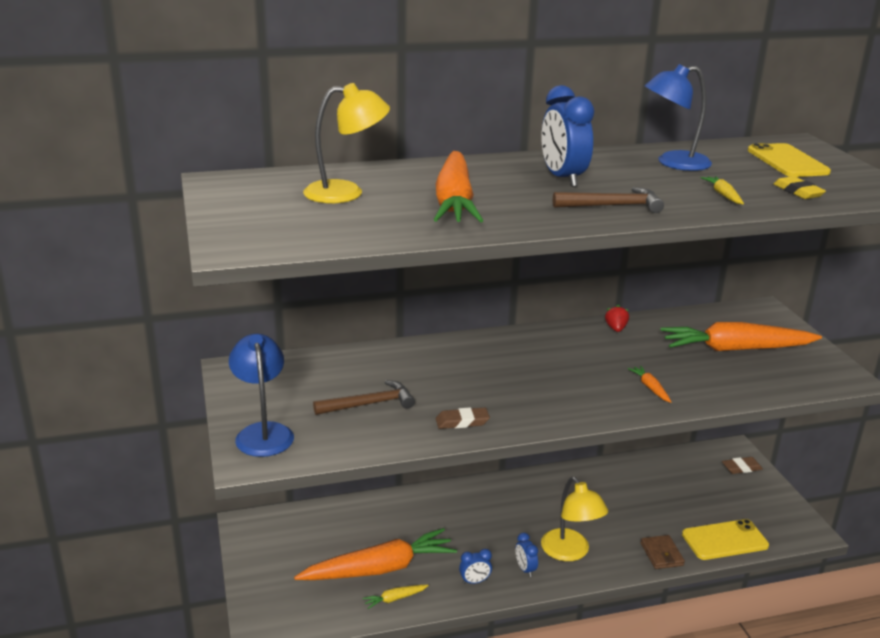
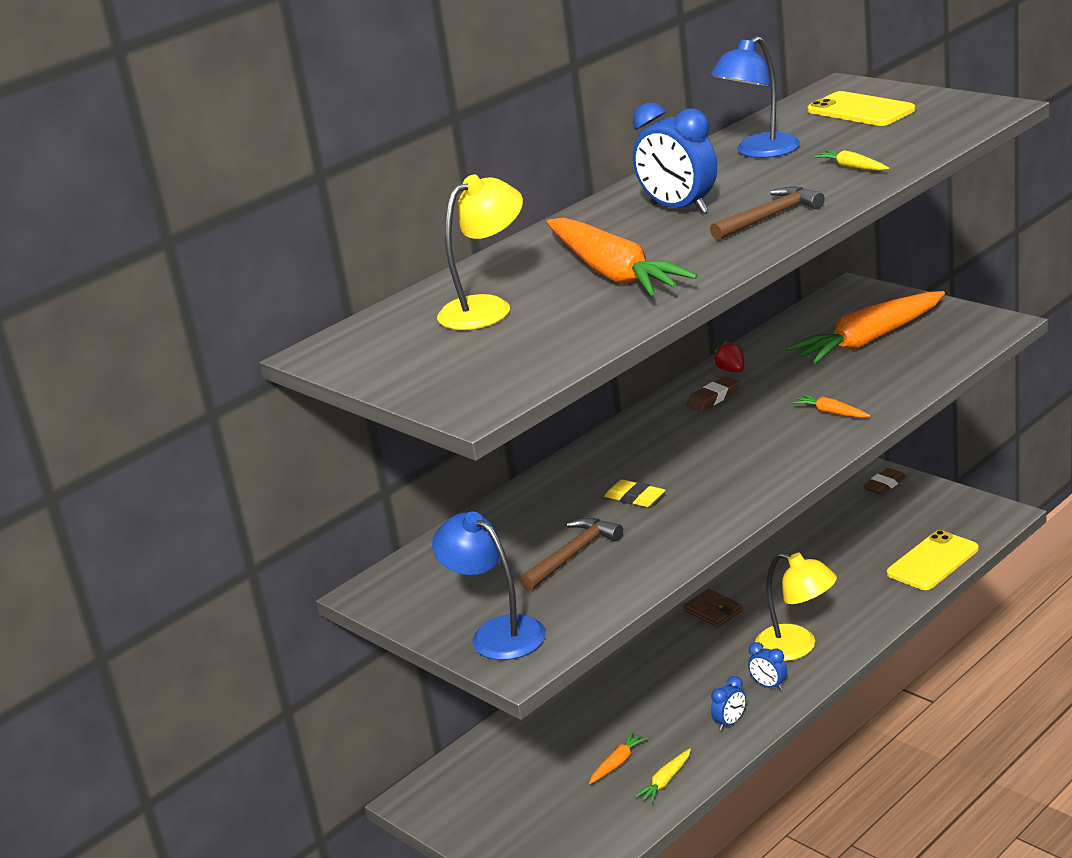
camera: 25 degrees left, 0 degrees up
orange carrot [294,528,457,580] -> orange carrot [589,732,648,784], size x0.40
brown eraser [436,407,490,429] -> brown eraser moved to [687,377,739,411]
brown wallet [641,535,685,569] -> brown wallet moved to [684,589,743,627]
yellow eraser [774,176,826,199] -> yellow eraser moved to [604,479,665,507]

